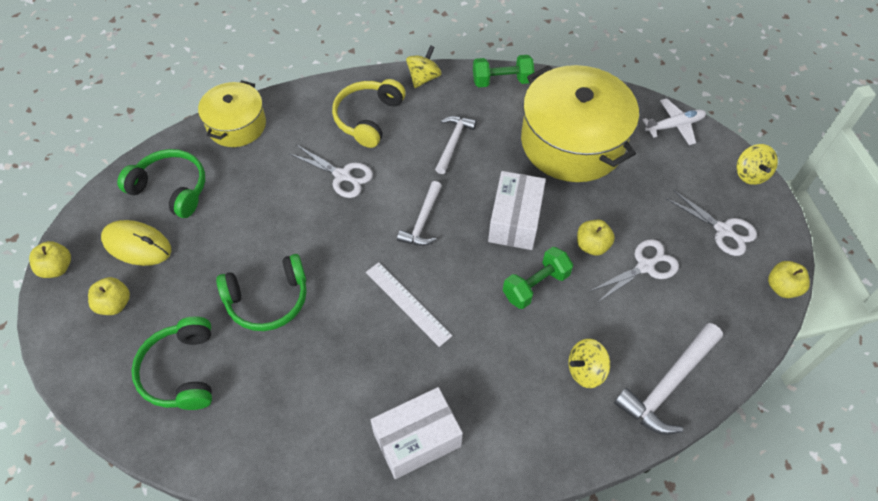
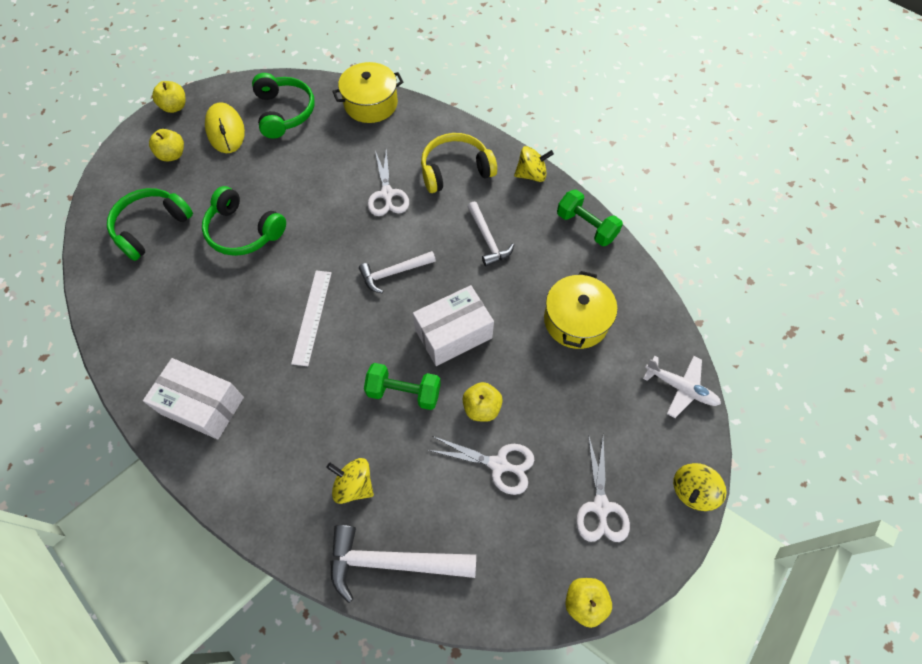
camera: 50 degrees right, 5 degrees up
white hammer [435,116,477,174] -> white hammer turned 90 degrees clockwise [467,202,514,266]
yellow pot [521,65,639,182] -> yellow pot [544,271,617,349], size x0.57

